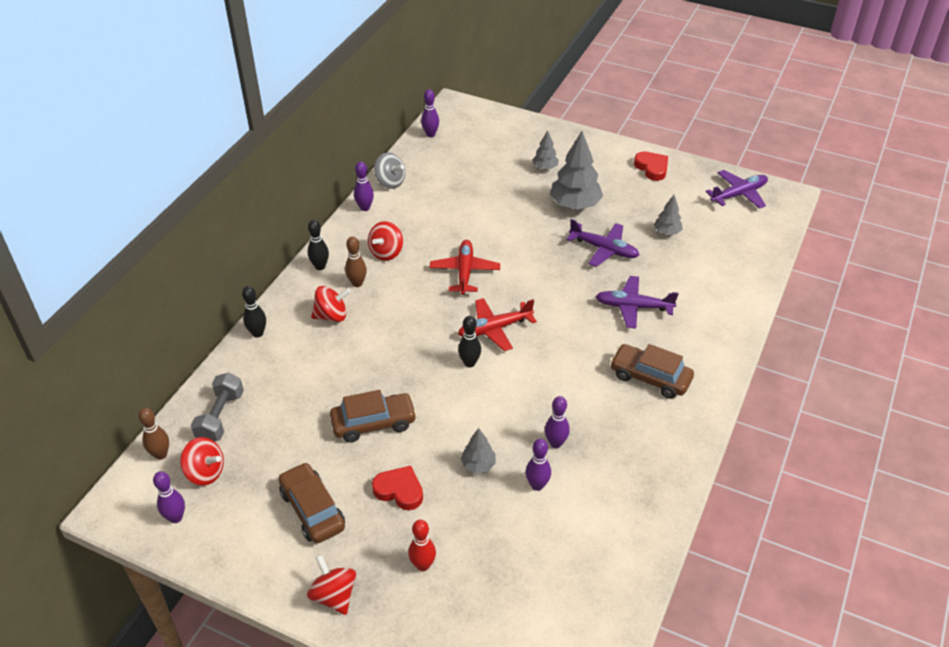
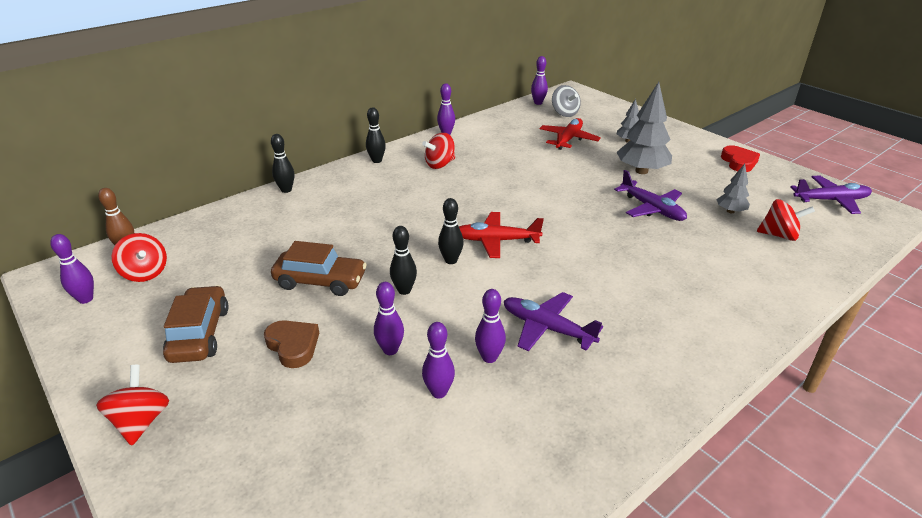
camera: 25 degrees right, 10 degrees down
grey dumbbell [191,372,244,442] -> none
red spinning top [311,286,351,322] -> red spinning top moved to [757,199,815,241]
brown bowling pin [345,236,367,287] -> none
red heart [372,466,423,510] -> brown heart [264,320,319,368]
grey spinning top [374,153,405,189] -> grey spinning top moved to [552,85,581,117]
red bowling pin [408,520,436,571] -> none
red plane [430,240,500,295] -> red plane moved to [539,118,601,150]
grey tree [460,428,496,473] -> purple bowling pin [374,282,404,355]
purple plane [595,276,679,329] -> purple plane moved to [504,292,603,351]
brown car [610,344,694,399] -> none
none -> black bowling pin [390,226,417,295]

